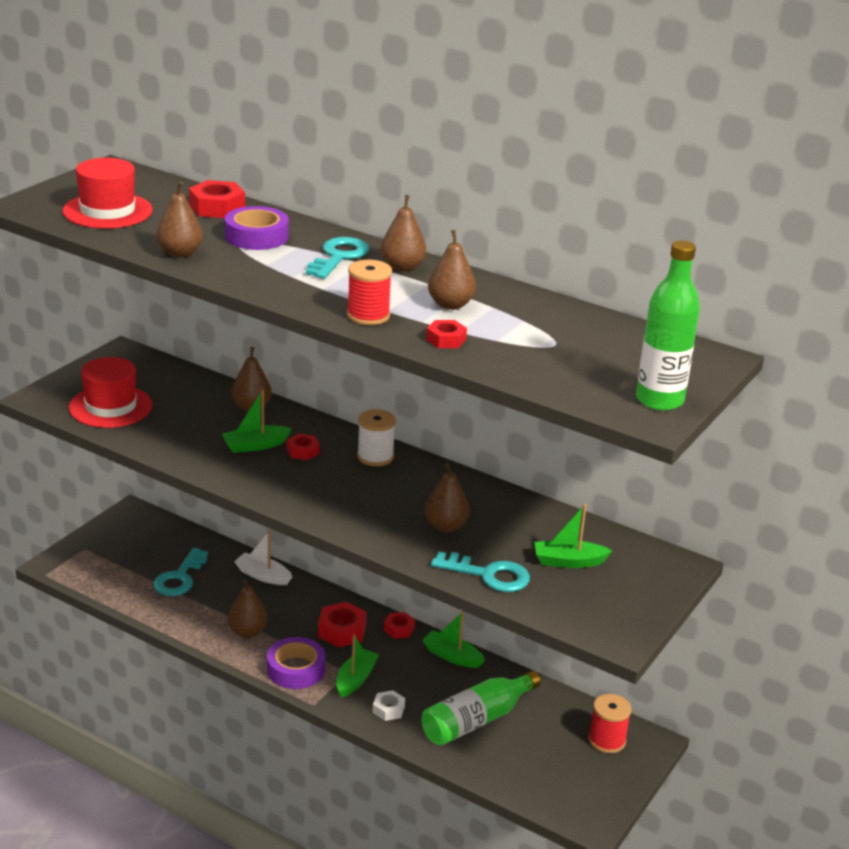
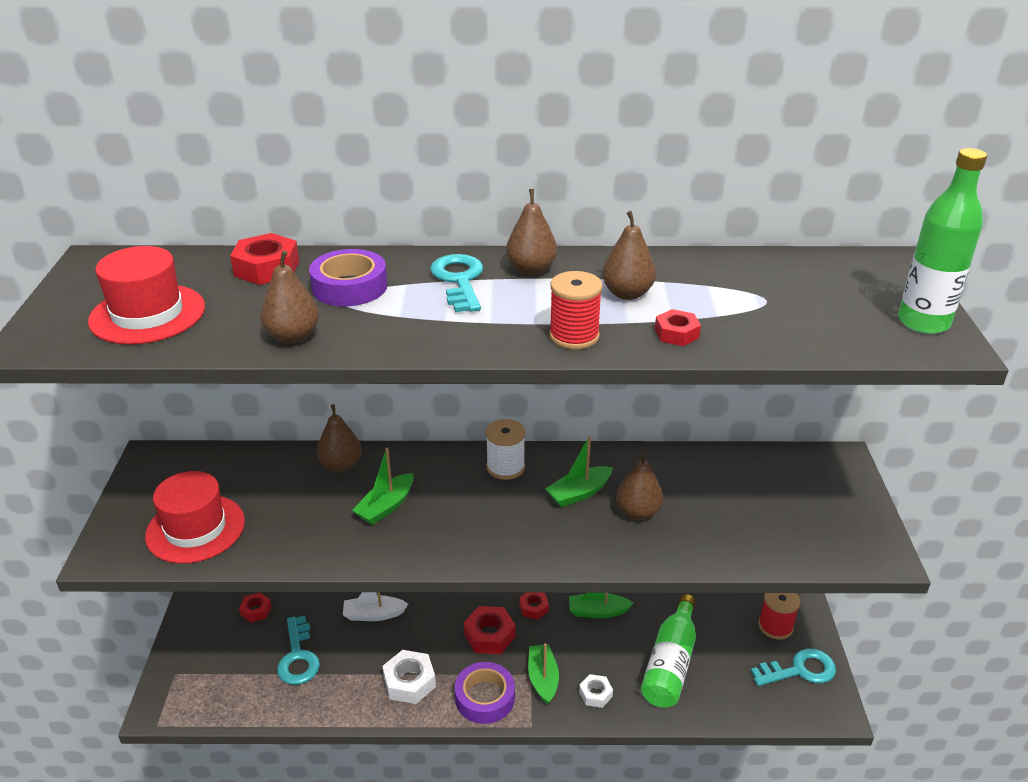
camera: 30 degrees left, 5 degrees up
brown pear [228,579,268,638] -> white nut [382,650,436,704]
red nut [287,434,320,460] -> red nut moved to [239,592,272,623]
turquoise key [431,552,530,592] -> turquoise key moved to [751,648,836,686]
green boat [534,504,612,568] -> green boat moved to [545,436,613,507]

